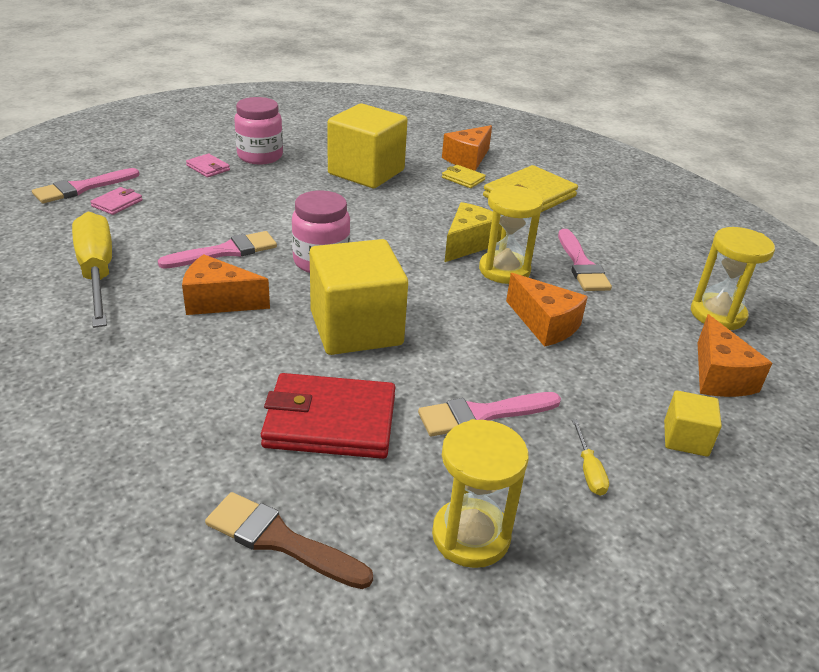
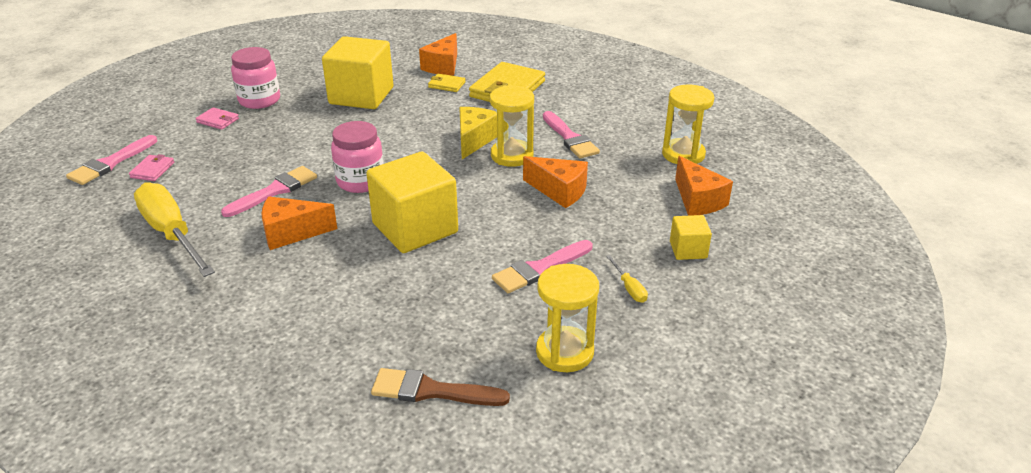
camera: 15 degrees left, 0 degrees up
red wallet [261,373,395,459] -> none

